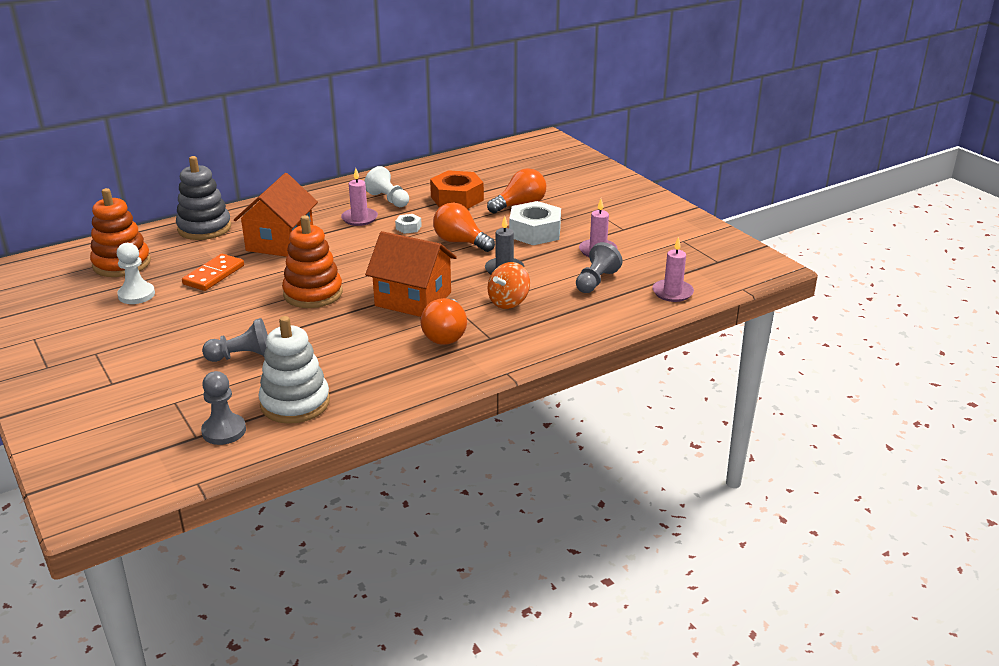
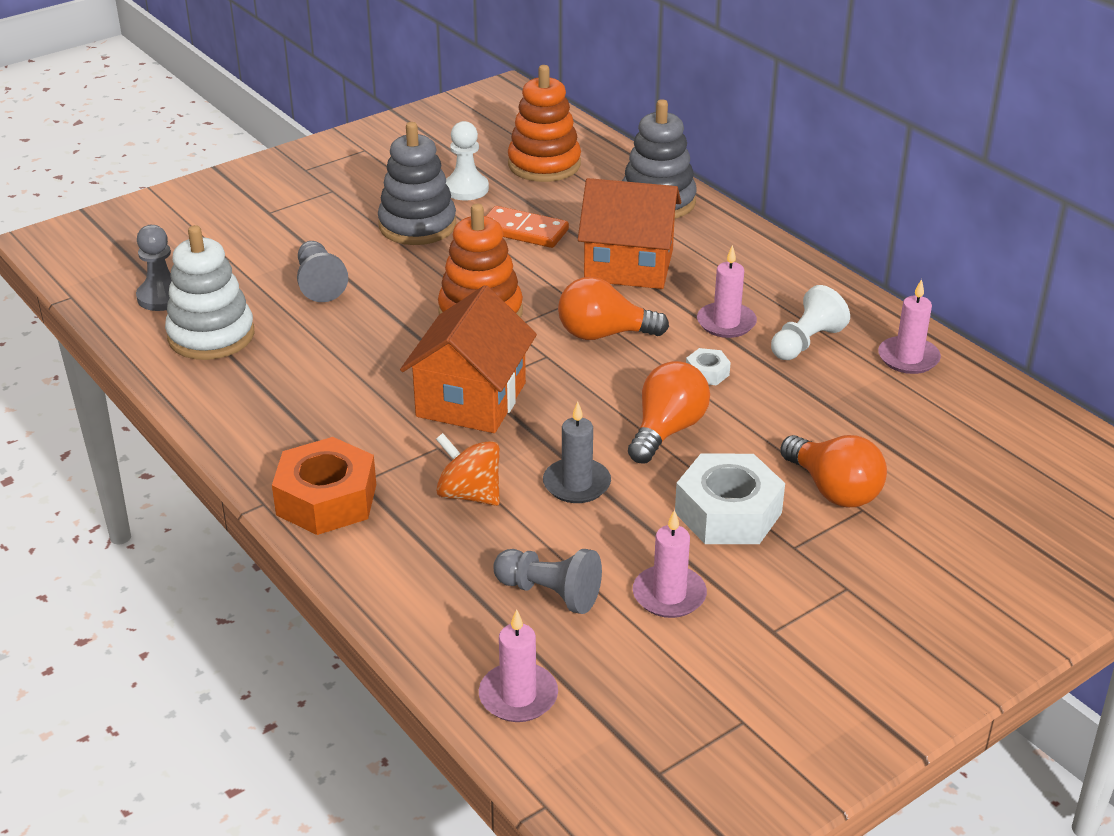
camera: 85 degrees right, 5 degrees up
orange light bulb [420,298,467,345] -> orange light bulb moved to [558,277,669,340]
orange nut [430,170,484,209] -> orange nut moved to [272,437,376,535]
none -> grey stacking toy [378,122,456,245]
none -> pink candle [878,279,941,374]

